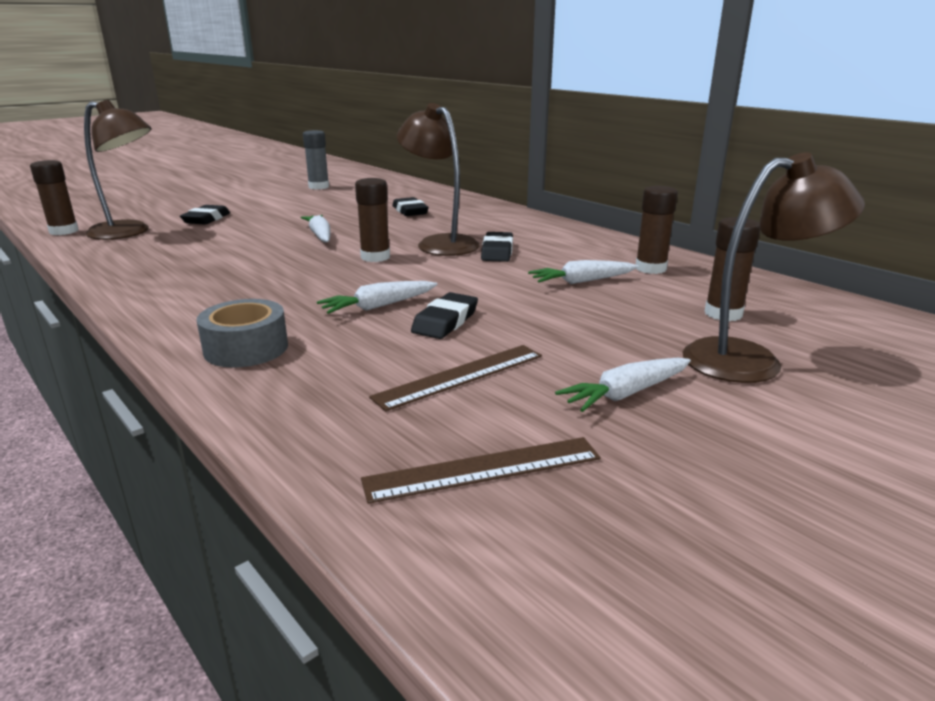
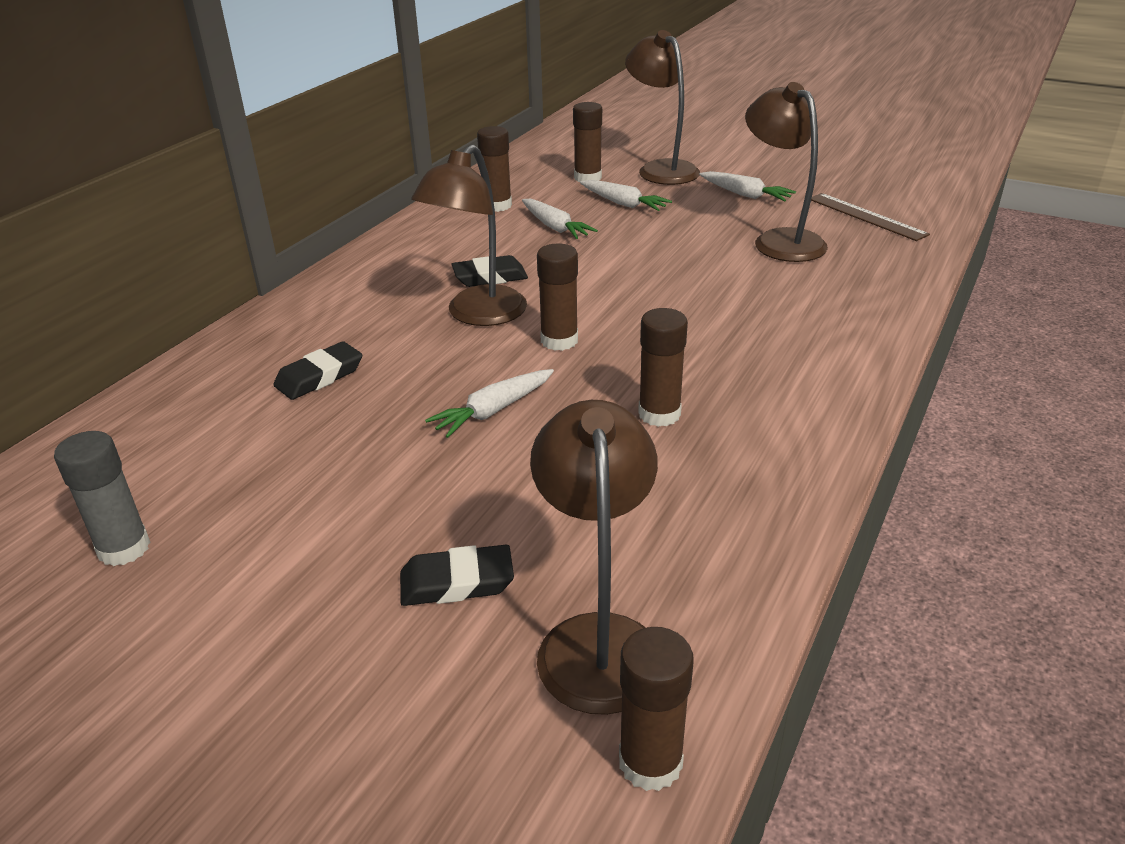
camera: 110 degrees left, 10 degrees up
grey tape [196,299,288,368] -> none
white carrot [317,281,438,314] -> white carrot moved to [580,180,672,211]
brown ruler [369,345,542,411] -> brown lamp [745,82,828,262]
black eraser [411,292,478,339] -> none
none -> brown glue stick [638,308,688,427]

